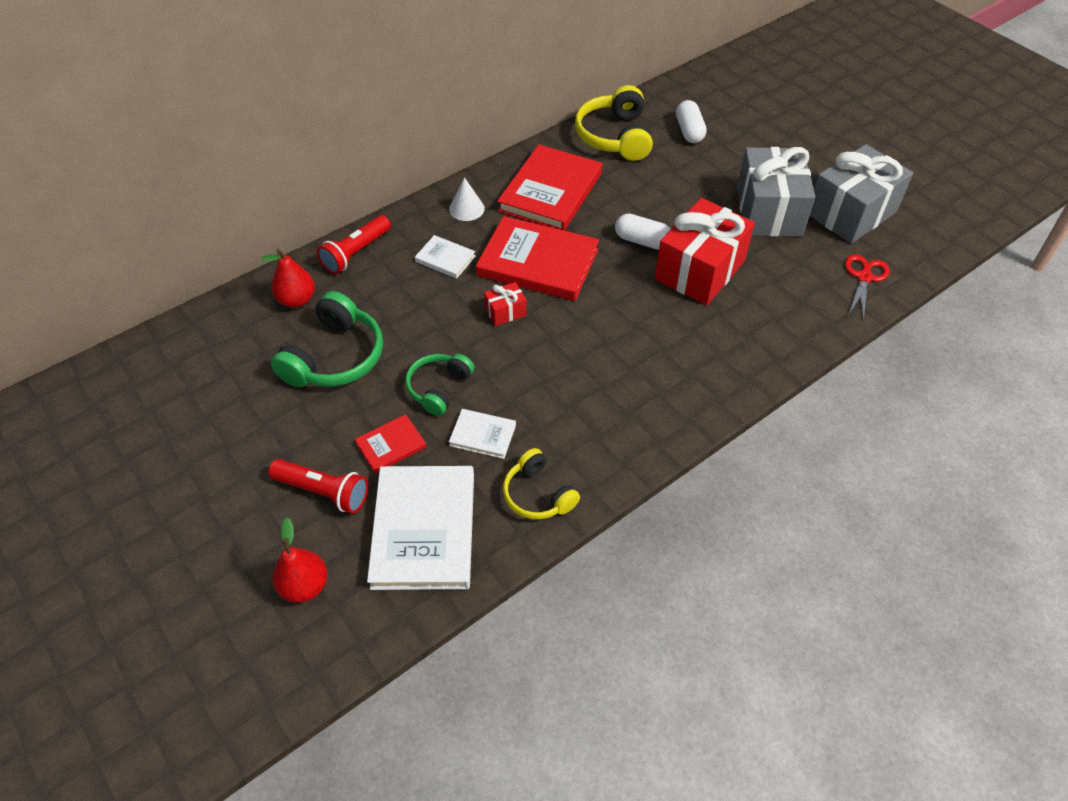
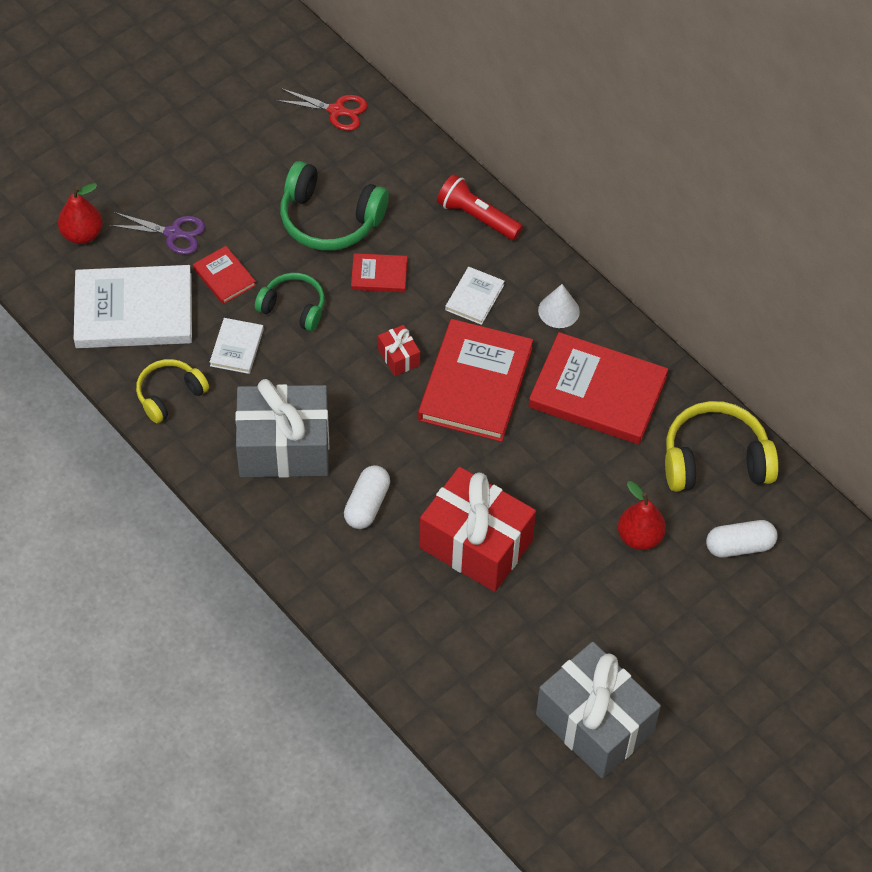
camera: 85 degrees right, 5 degrees up
red pear [262,249,315,308] -> red pear moved to [618,481,666,550]
red flashlight [268,459,368,513] -> purple scissors [109,212,205,255]
white capsule [615,213,671,250] -> white capsule moved to [344,465,390,529]
grey gift [737,147,815,237] -> grey gift moved to [235,379,329,478]
red scissors [845,254,890,321] -> red scissors moved to [275,88,368,131]
none -> red book [351,253,407,292]

